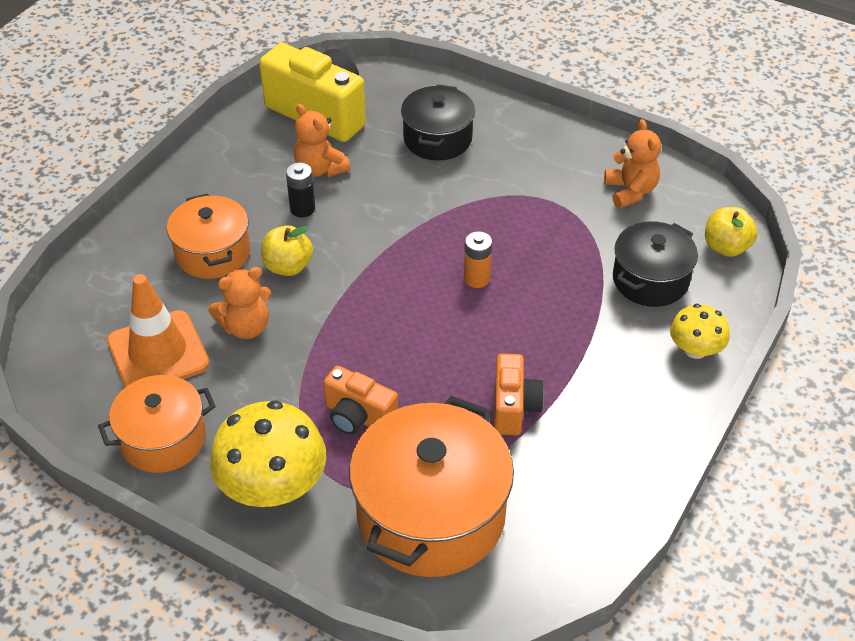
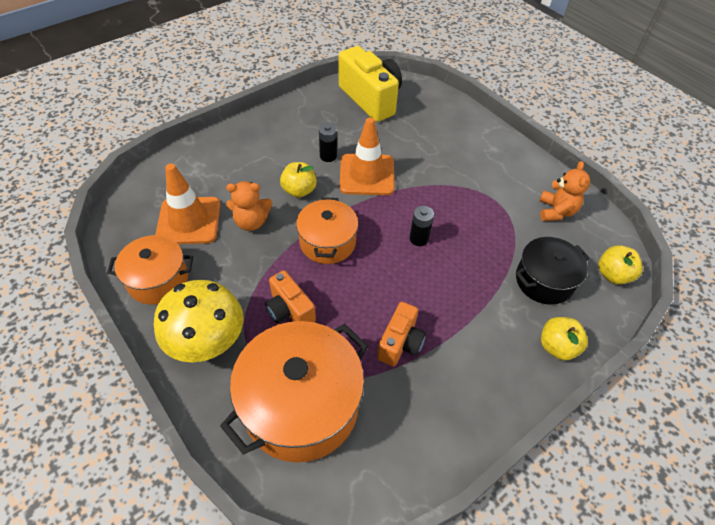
camera: 20 degrees right, 5 degrees up
orange pot [167,193,250,279] -> orange pot moved to [296,197,358,264]
orange teddy bear [294,104,351,177] -> none
black pot [401,84,475,161] -> none
orange battery [464,231,492,288] -> black battery [409,206,434,246]
yellow mushroom [670,304,730,359] -> yellow apple [541,317,588,361]
none -> orange traffic cone [340,117,395,195]

